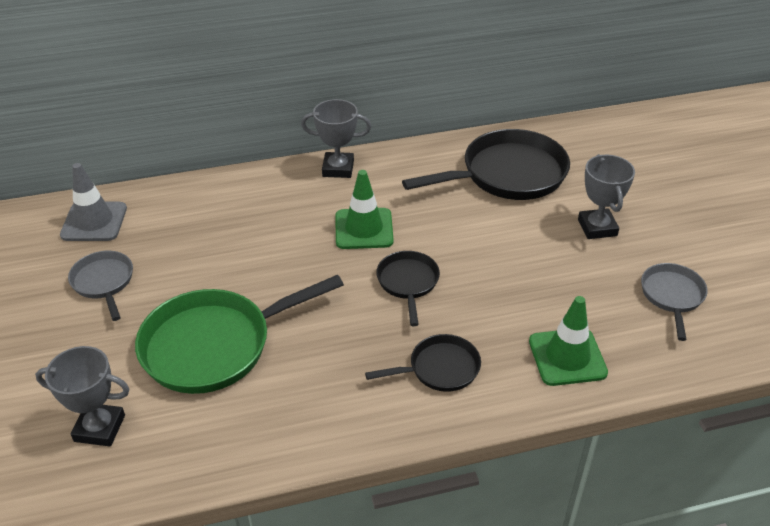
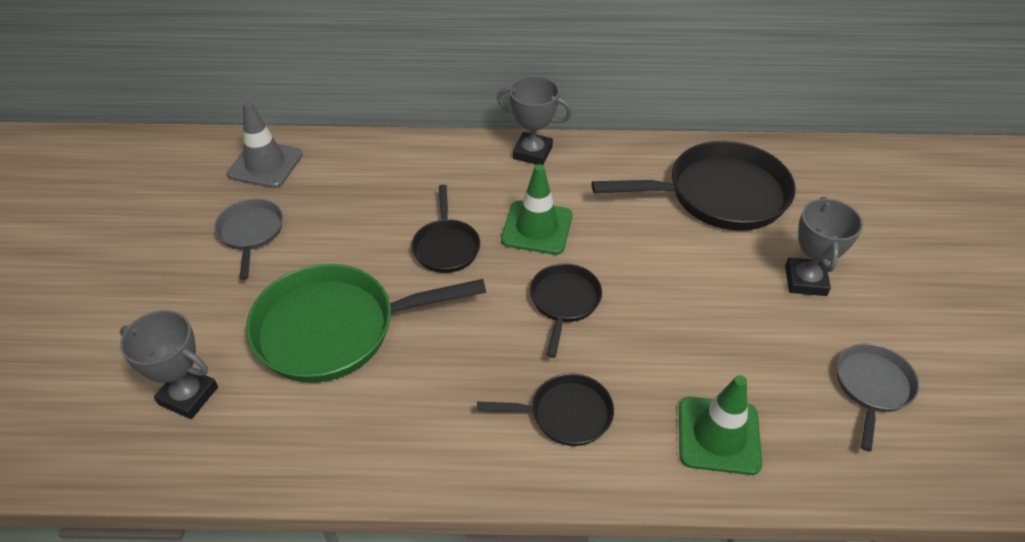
camera: 15 degrees right, 5 degrees up
none -> black pan [412,185,480,273]

